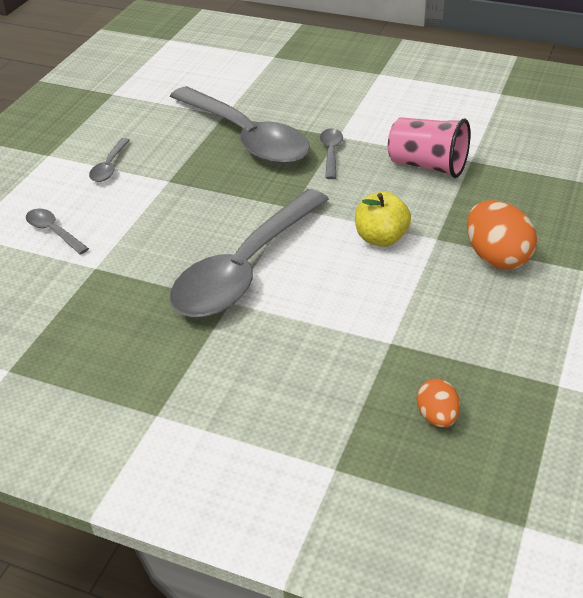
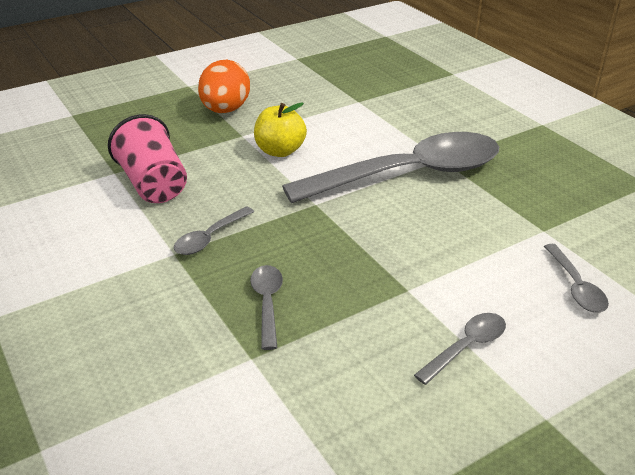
camera: 145 degrees left, 5 degrees down
grey spoon [170,86,310,164] -> grey spoon [250,265,283,350], size x0.40
orange egg [417,379,460,427] -> none

